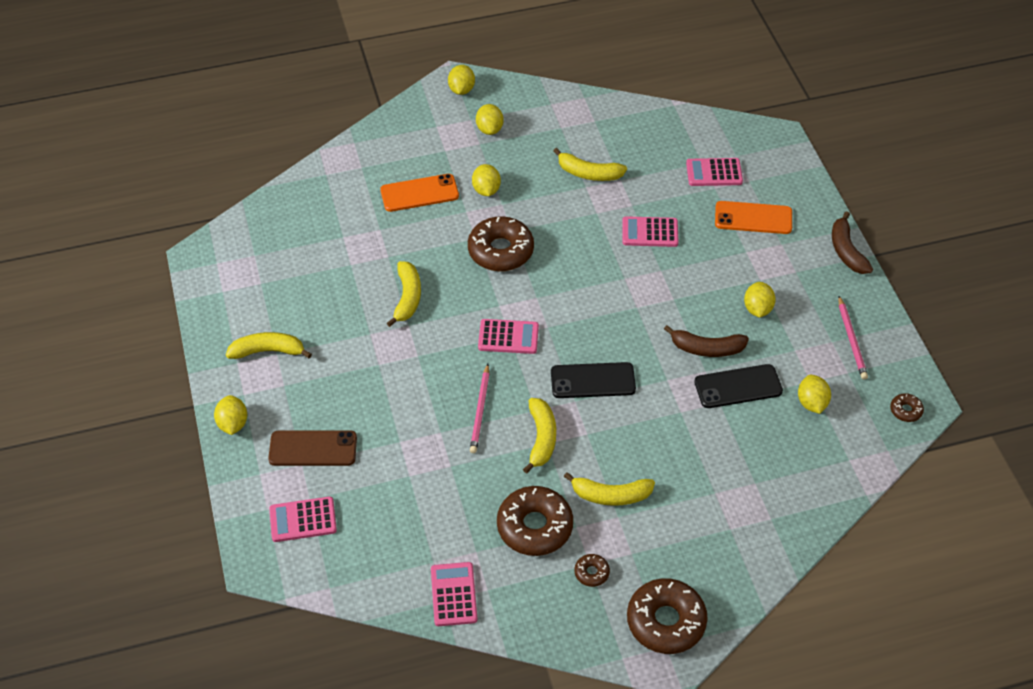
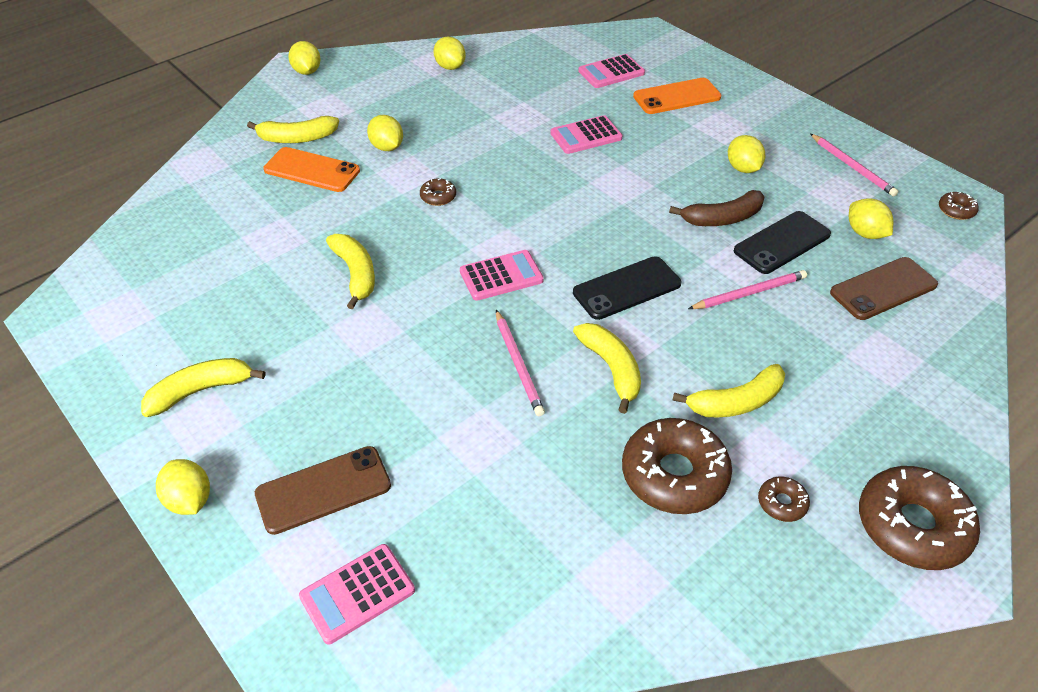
camera: 25 degrees left, 5 degrees down
orange phone [380,174,459,212] -> orange phone turned 60 degrees clockwise [263,147,360,192]
pink calculator [431,562,478,626] -> none
brown donut [468,216,534,271] -> brown donut [420,178,456,206], size x0.45
yellow lemon [476,104,504,135] -> yellow lemon moved to [433,37,466,70]
yellow banana [554,148,627,181] -> yellow banana moved to [247,116,339,143]
brown banana [832,211,873,274] -> none
none -> pink pencil [688,270,807,309]
none -> brown phone [830,257,938,320]

